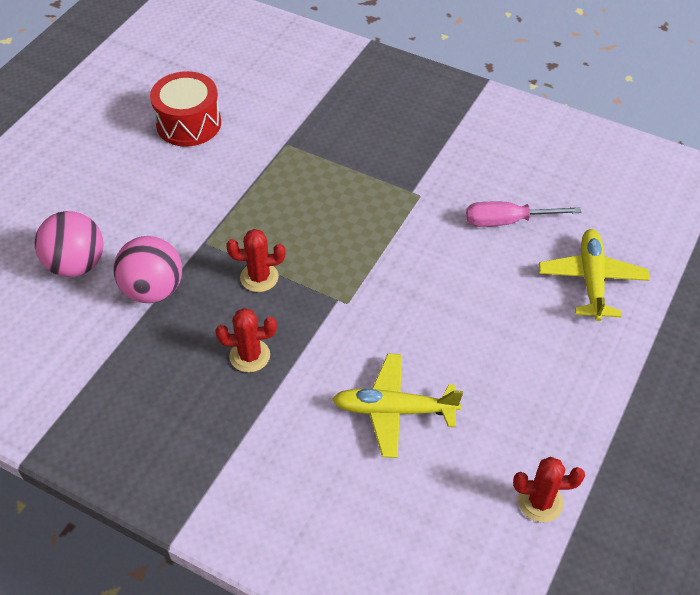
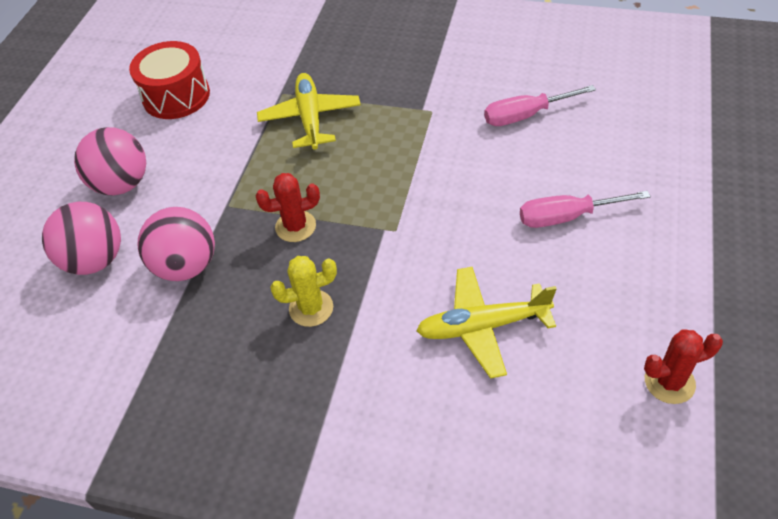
camera: 10 degrees left, 0 degrees up
red cactus [215,308,277,372] -> yellow cactus [270,256,337,327]
yellow plane [539,229,650,321] -> yellow plane moved to [257,73,361,150]
none -> pink ball [74,127,146,195]
none -> pink screwdriver [520,191,651,228]

